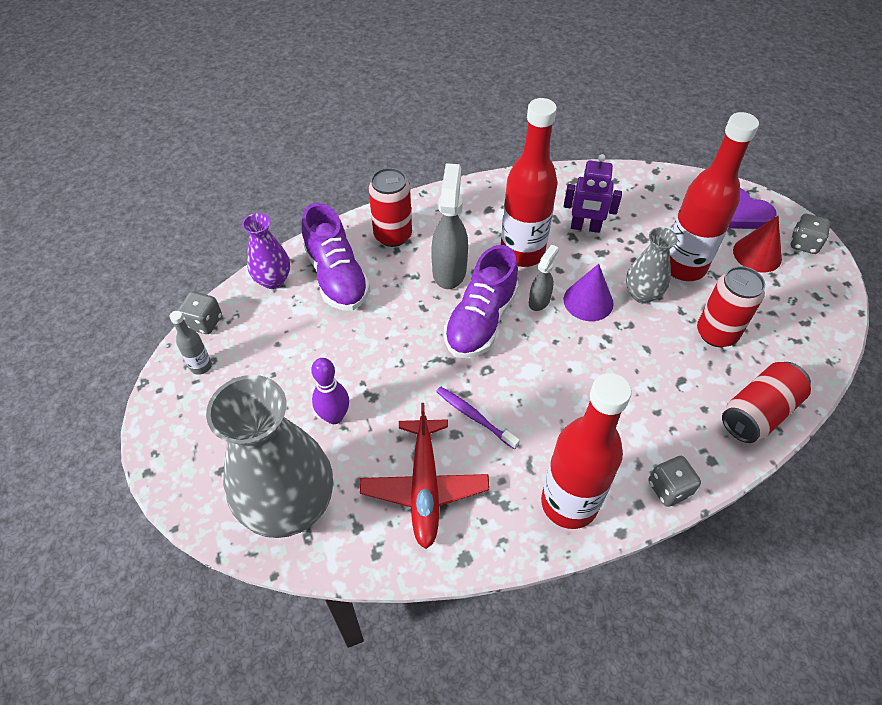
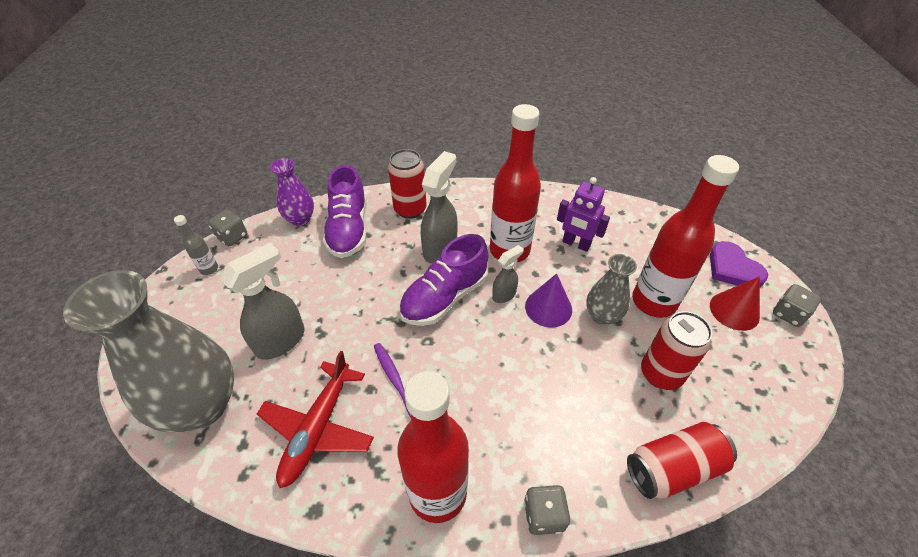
camera: 20 degrees right, 5 degrees down
purple bowling pin [311,358,349,424] -> grey spray bottle [220,243,305,359]

